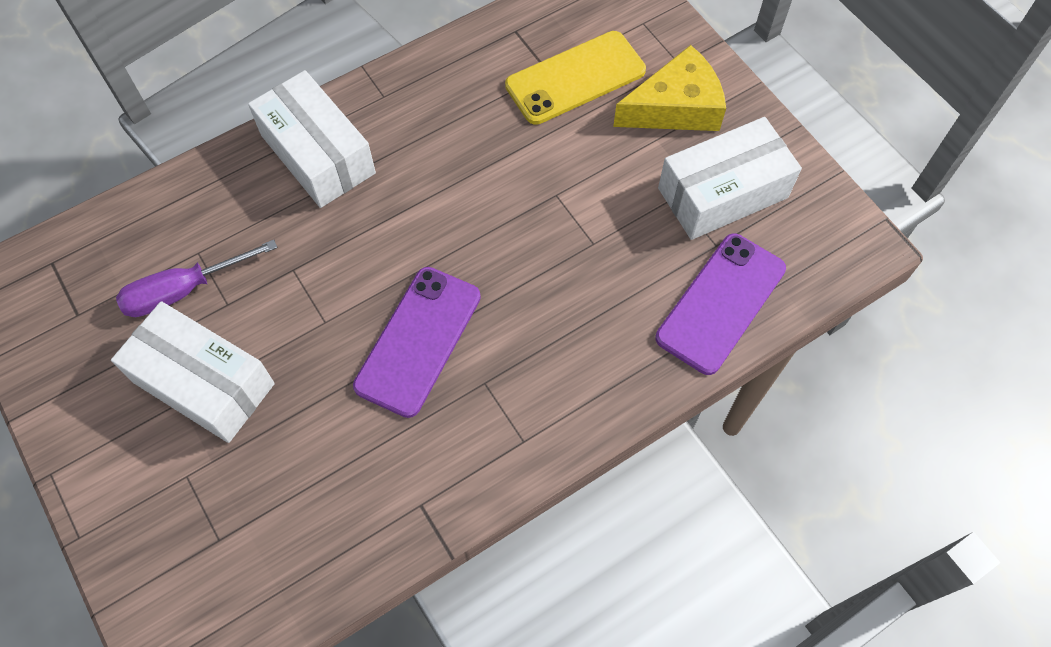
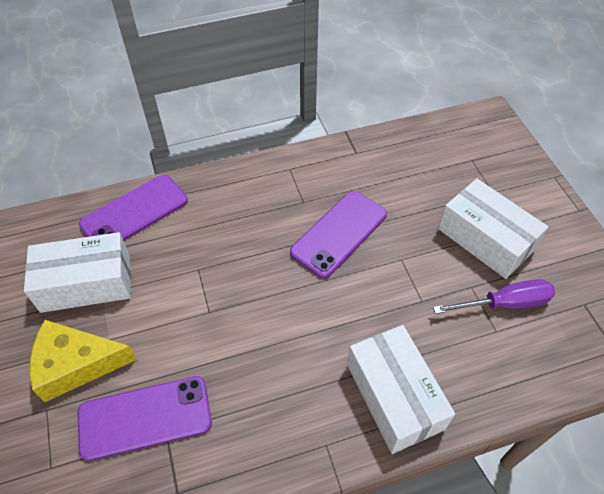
camera: 165 degrees left, 10 degrees down
yellow phone [505,31,646,125] -> purple phone [78,376,212,461]

